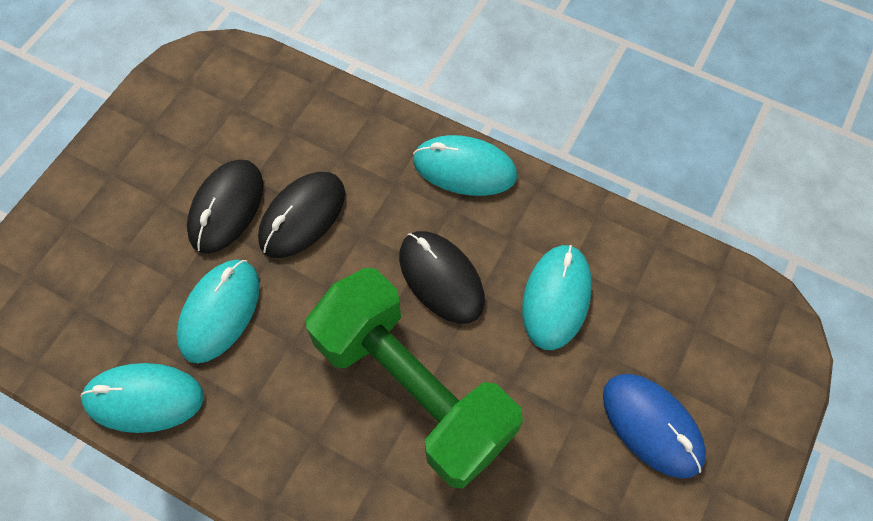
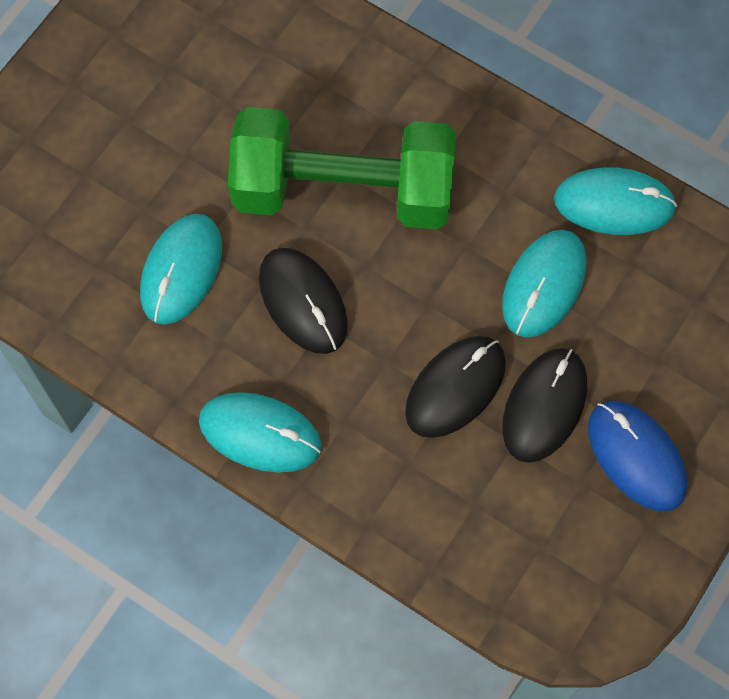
camera: 175 degrees left, 5 degrees up
green dumbbell [306,268,523,489] -> green dumbbell turned 45 degrees counterclockwise [228,107,456,230]
blue mouse [603,374,706,478] -> blue mouse moved to [588,401,687,511]

